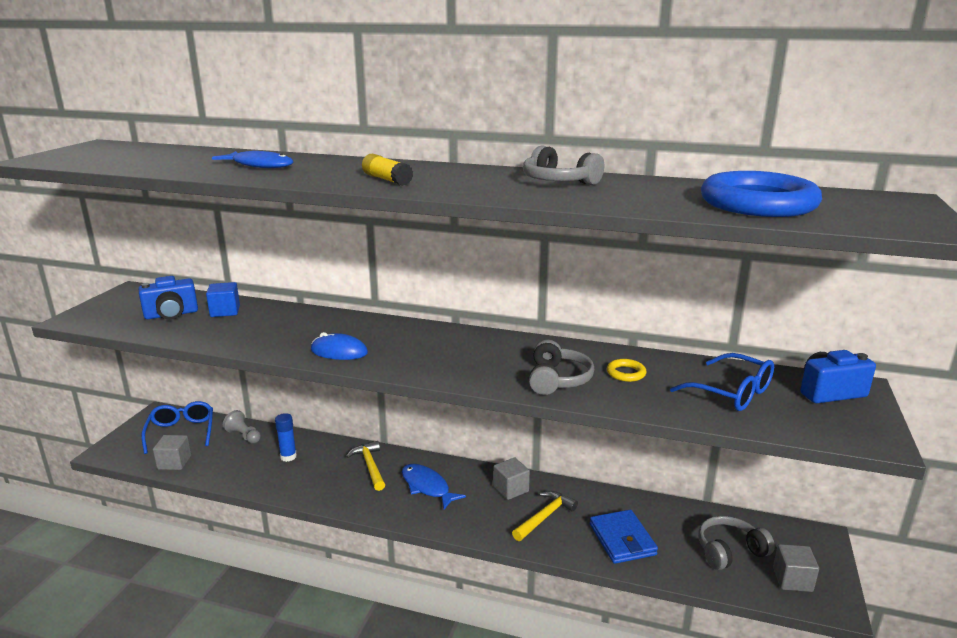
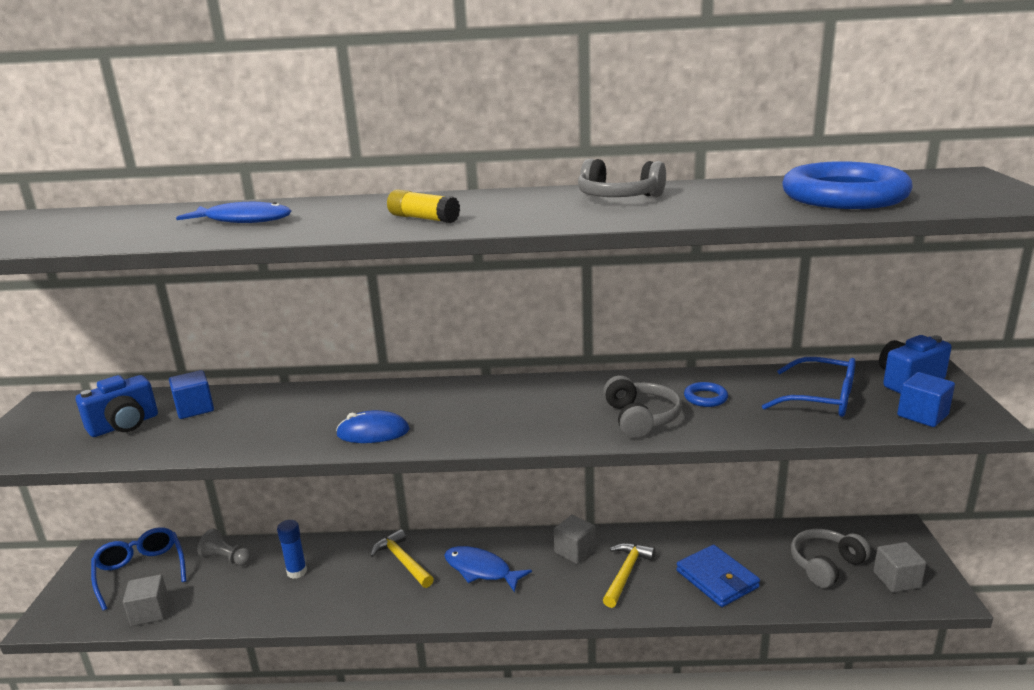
camera: 15 degrees left, 0 degrees up
yellow ring [607,359,647,382] -> blue ring [684,382,728,407]
none -> blue cube [897,372,955,427]

